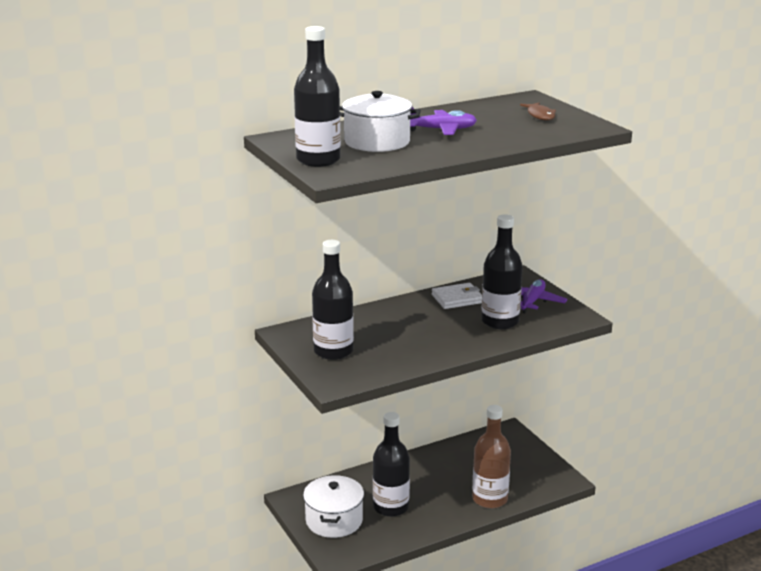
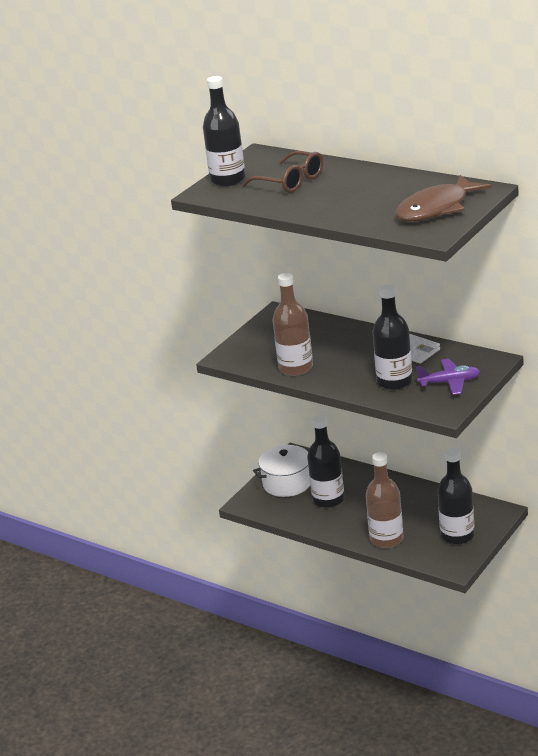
camera: 65 degrees right, 5 degrees up
black bottle [312,240,354,360] -> black bottle moved to [438,448,475,545]
white pot [340,91,421,152] -> brown glasses [242,151,323,193]
purple plane [410,107,477,135] -> none
brown fish [520,102,556,120] -> brown fish [395,175,492,222], size x2.07
none -> brown bottle [273,273,313,376]

